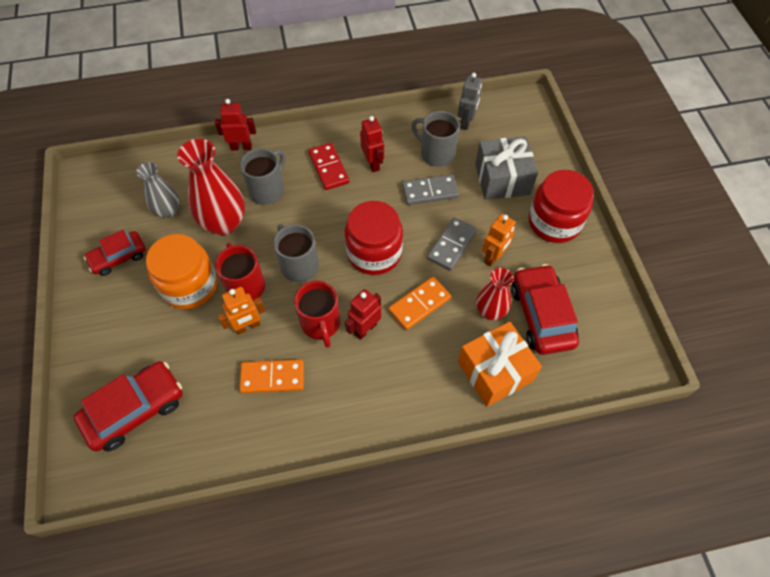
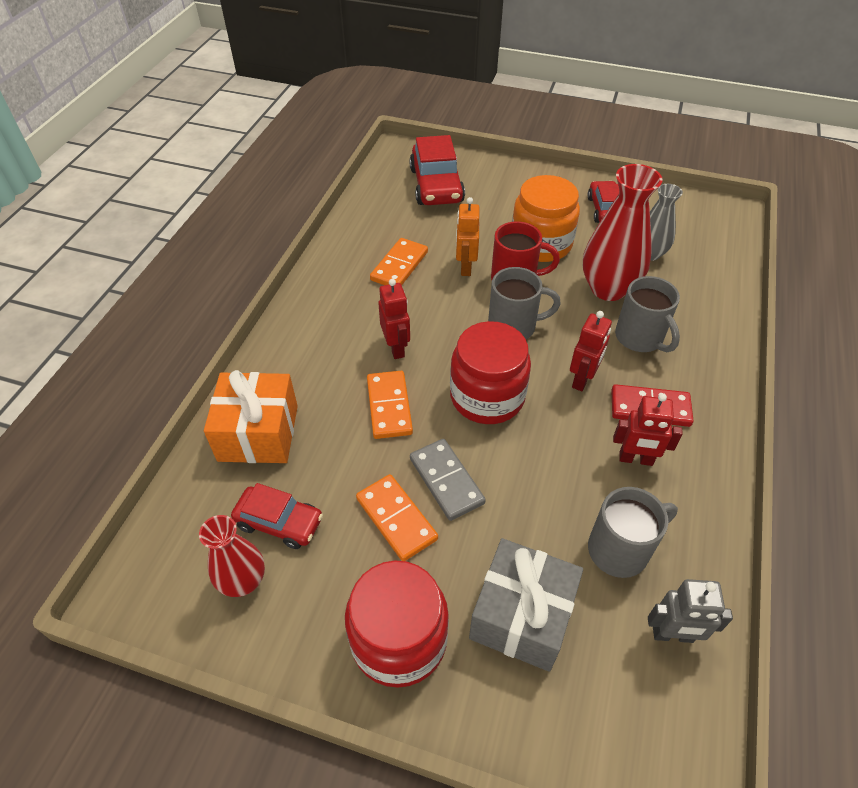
camera: 120 degrees right, 10 degrees down
red robot [215,99,256,151] -> red robot moved to [570,311,612,391]
red mug [294,281,341,348] -> none
grey domino [402,174,459,205] -> none
grey robot [458,73,482,130] -> grey robot turned 45 degrees counterclockwise [648,579,733,643]
red vase [476,268,514,320] -> red vase moved to [199,515,265,597]
orange robot [482,214,515,267] -> orange domino [356,474,438,561]
red car [511,264,579,355] -> red car [231,483,323,549], size x0.64

